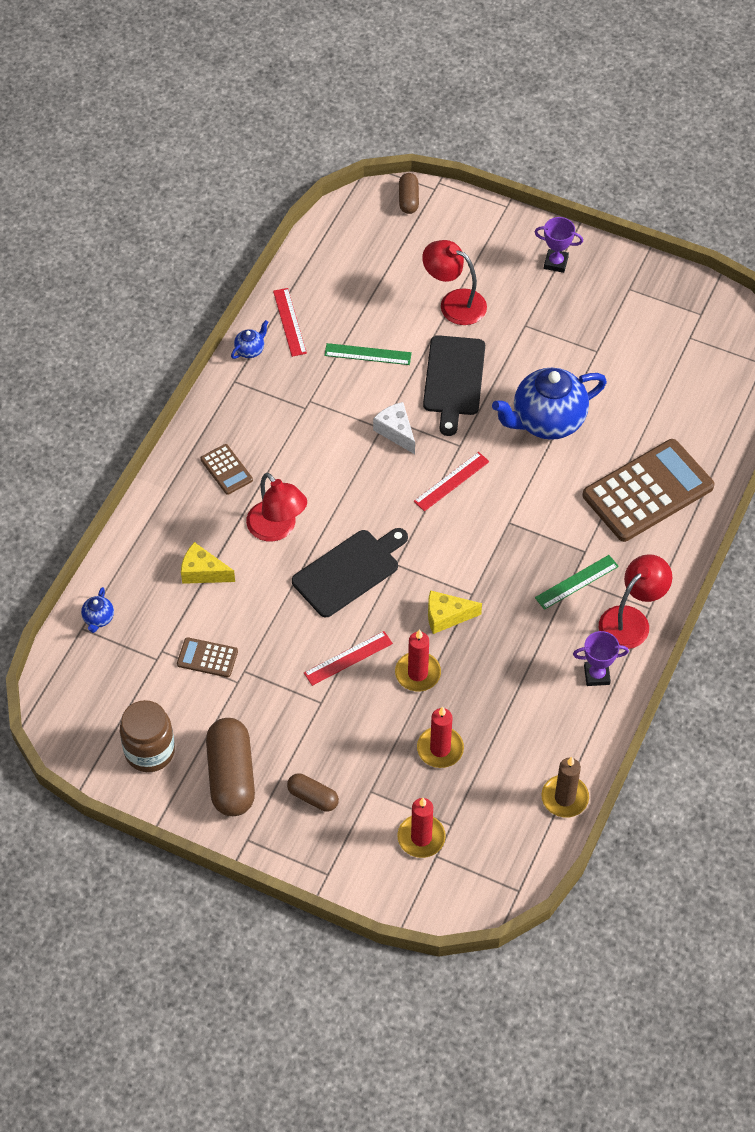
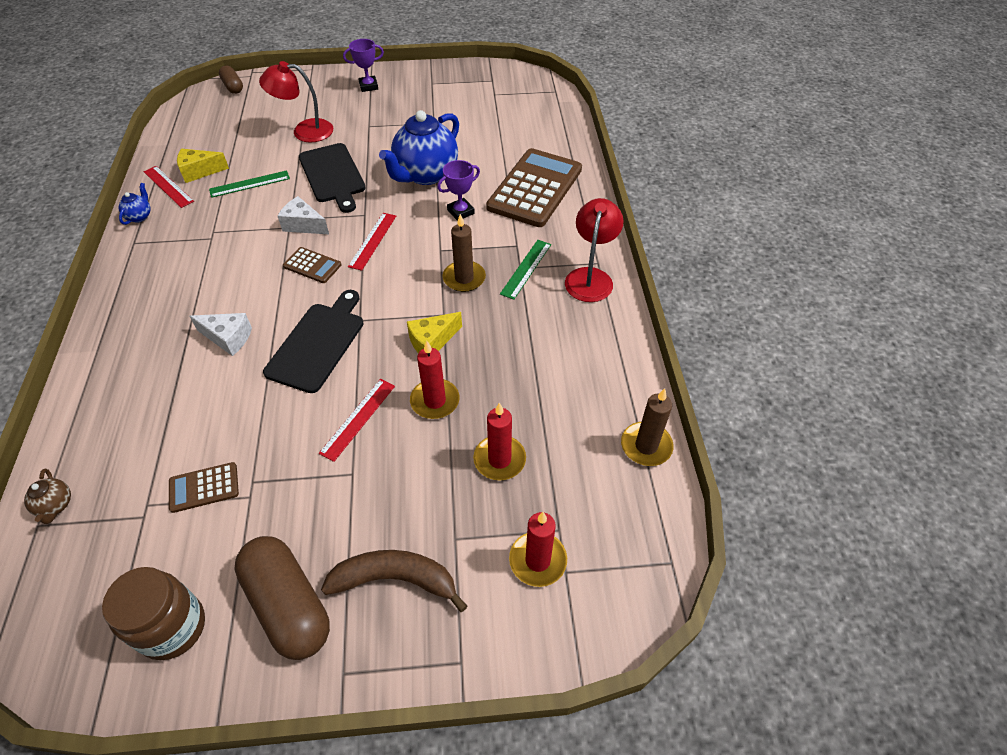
camera: 30 degrees left, 5 degrees down
blue teapot [81,587,114,633] -> brown teapot [24,468,71,524]
yellow cheese [181,542,235,584] -> yellow cheese moved to [177,149,229,183]
brown calculator [200,444,253,495] -> brown calculator moved to [283,247,341,283]
red lamp [246,473,307,542] -> white cheese [190,313,252,356]
brown capsule [287,773,339,811] -> brown banana [321,550,467,612]
purple trophy [573,631,629,686] -> purple trophy moved to [437,160,480,221]
none -> brown candle [442,214,486,292]

